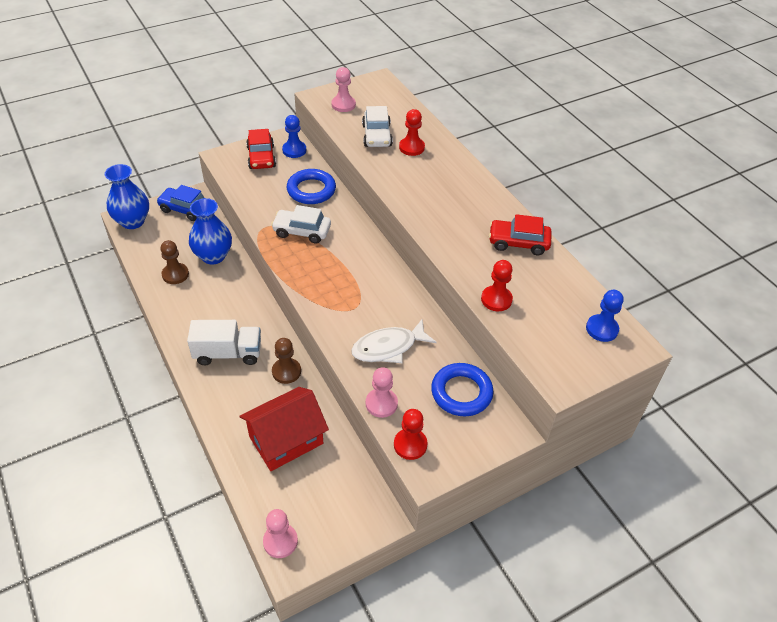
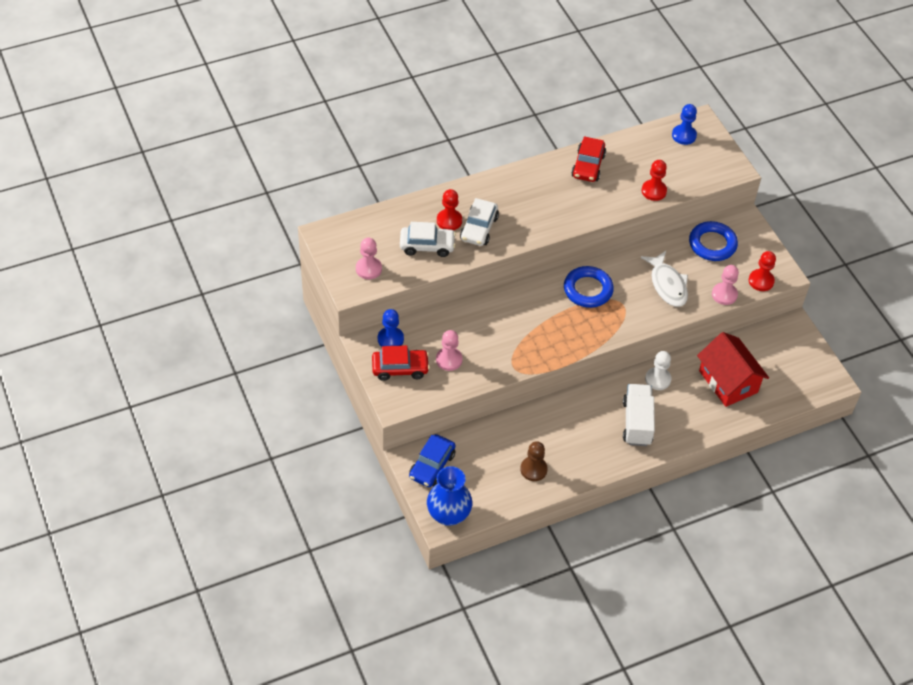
camera: 85 degrees left, 5 degrees up
blue vase [189,198,232,265] -> none
pink pawn [263,509,298,558] -> pink pawn moved to [436,330,463,371]
white car [271,205,331,244] -> white car moved to [460,198,499,246]
brown pawn [272,338,301,384] -> white pawn [645,351,671,390]
blue ring [287,169,336,204] -> blue ring moved to [564,266,614,308]

